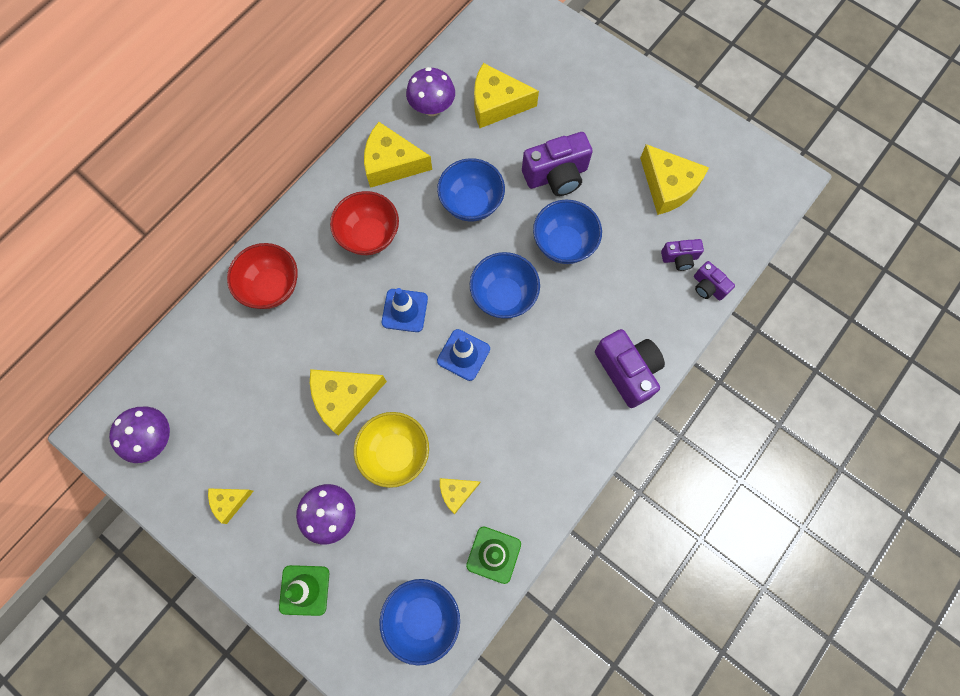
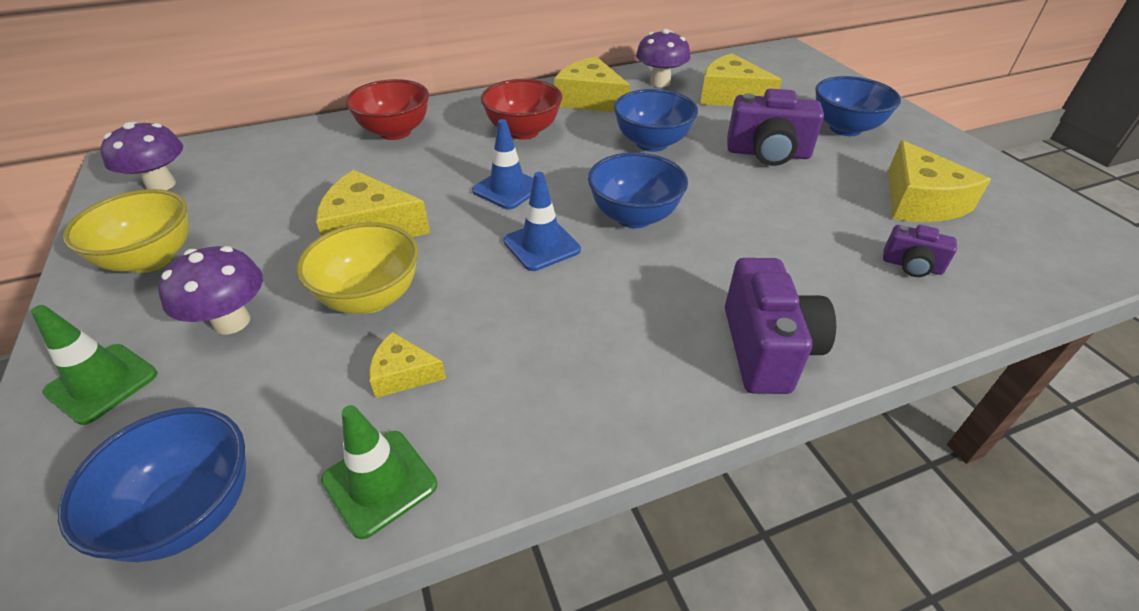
camera: 30 degrees right, 30 degrees down
yellow cheese [208,488,254,524] -> yellow bowl [63,189,189,273]
blue bowl [533,200,602,264] -> blue bowl moved to [815,76,901,136]
purple camera [694,261,735,301] -> none

